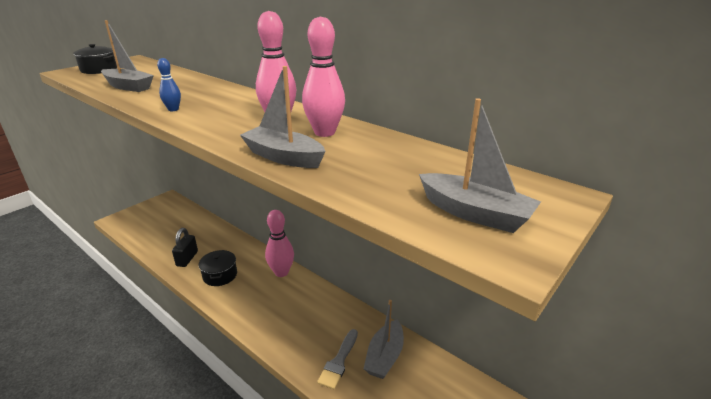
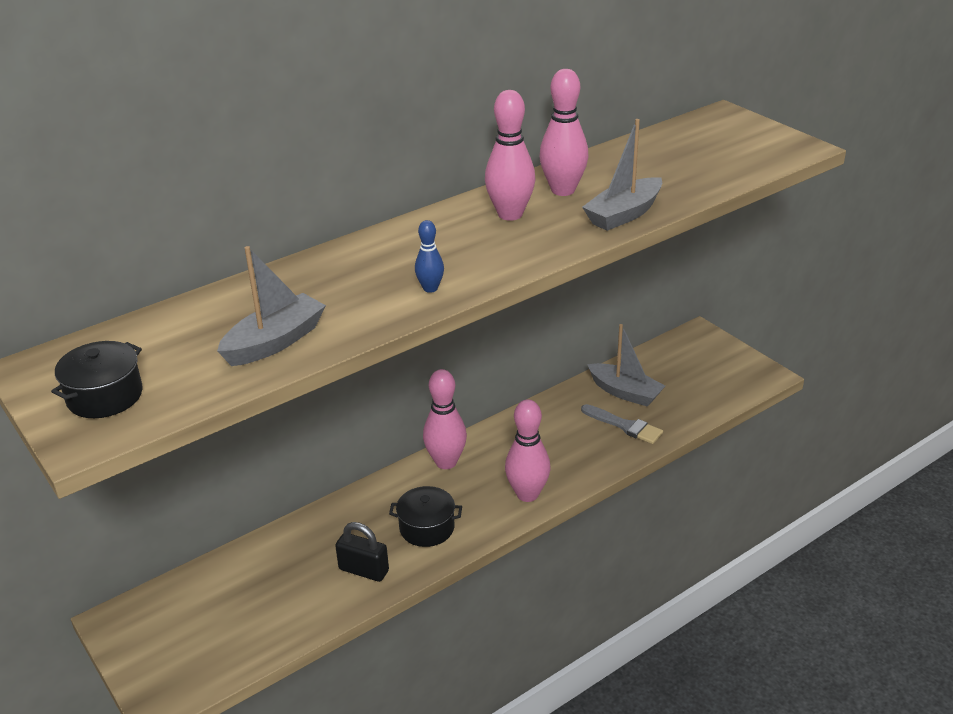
camera: 75 degrees left, 5 degrees up
grey boat [419,98,541,233] -> none
none -> pink bowling pin [505,399,551,502]

